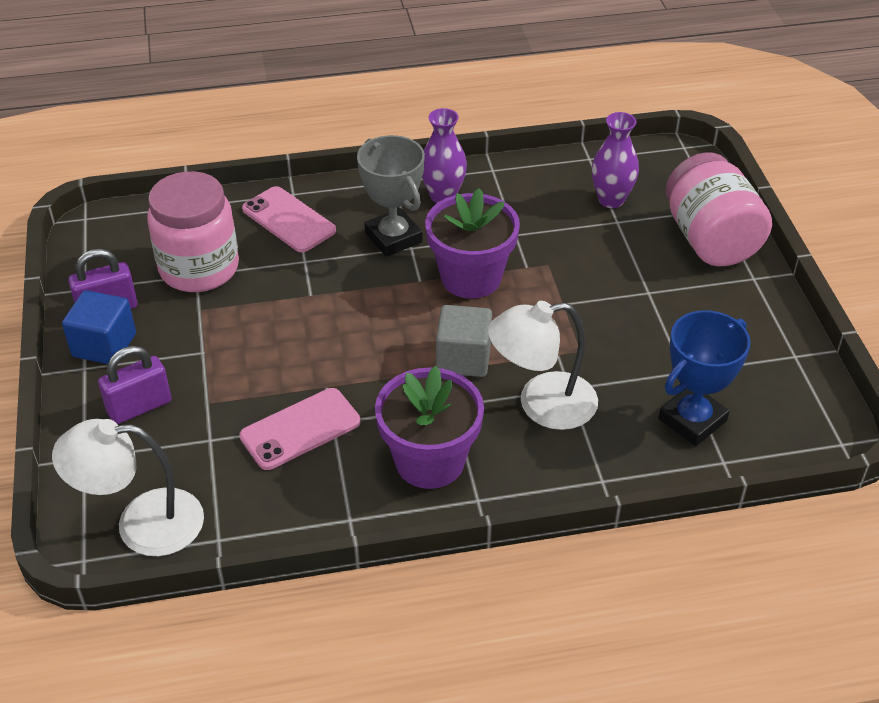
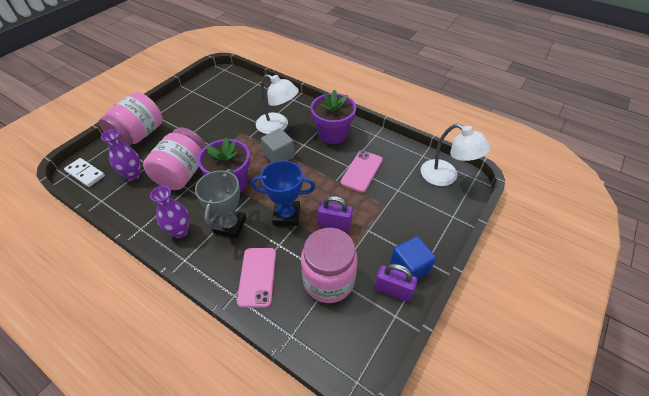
camera: 135 degrees left, 5 degrees up
purple padlock [98,346,171,424] -> purple padlock moved to [318,196,353,231]
pink phone [239,388,361,470] -> pink phone turned 75 degrees counterclockwise [341,150,383,193]
blue trophy [659,310,751,446] -> blue trophy moved to [251,160,315,226]
none -> white domino [64,158,105,187]
none -> pink jar [143,128,206,190]

